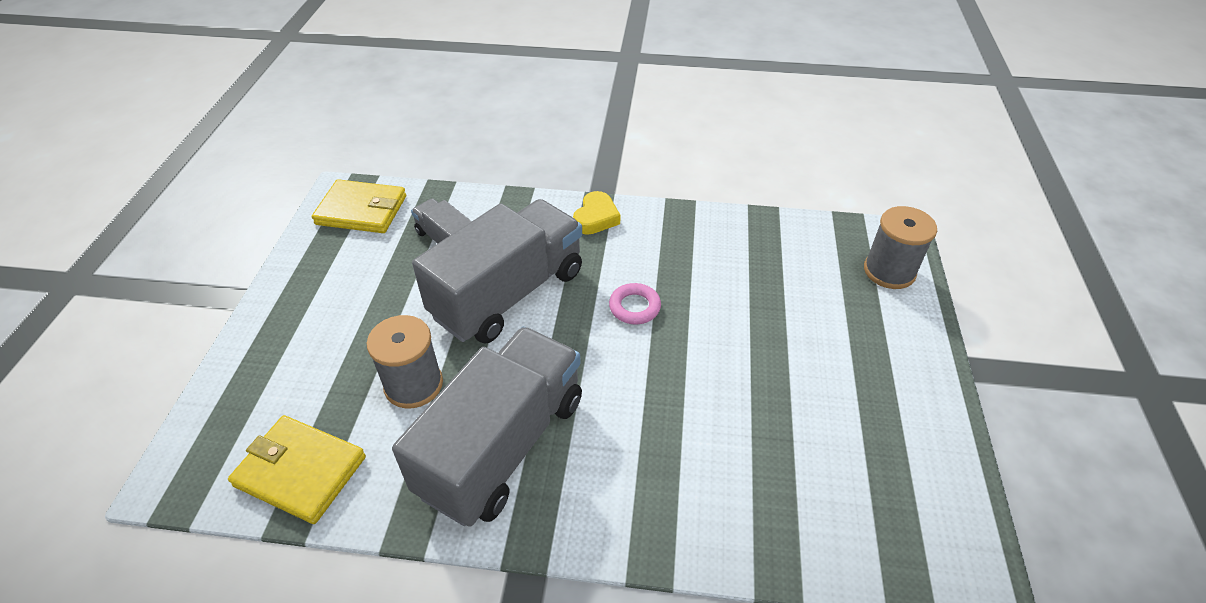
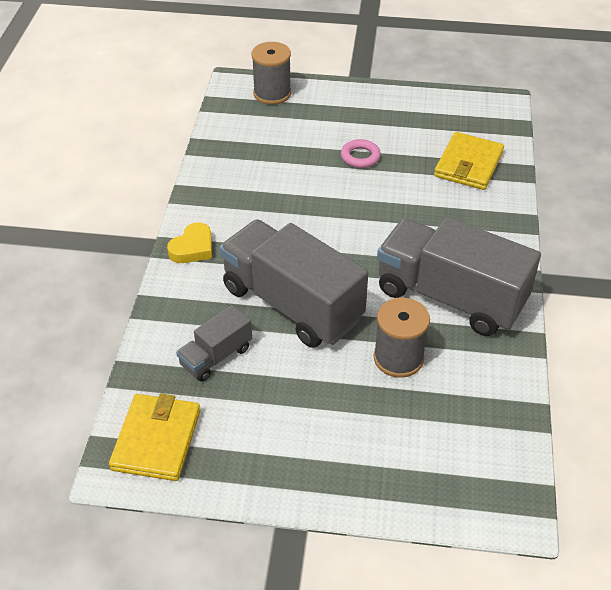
camera: 90 degrees left, 0 degrees up
yellow wallet [228,415,366,524] -> yellow wallet moved to [434,132,504,190]
yellow heart [573,191,620,235] -> yellow heart turned 105 degrees clockwise [167,222,212,263]
pink ring [609,283,661,324] -> pink ring moved to [341,139,381,168]

